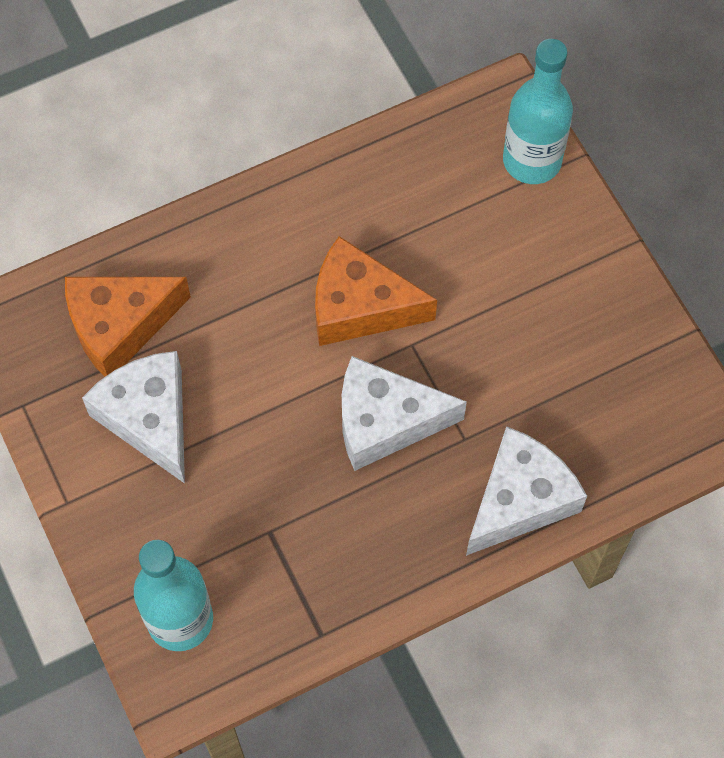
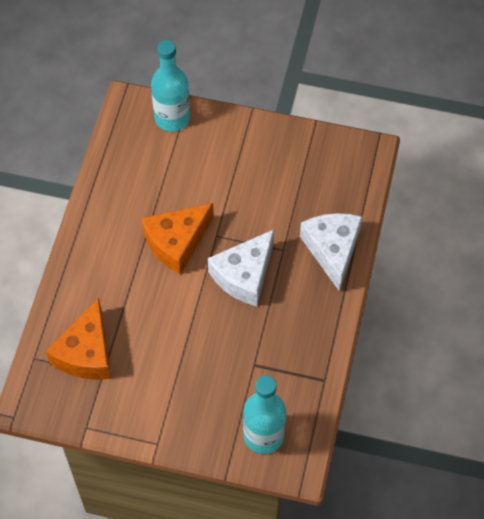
camera: 50 degrees left, 5 degrees down
white cheese [82,351,185,484] -> none

